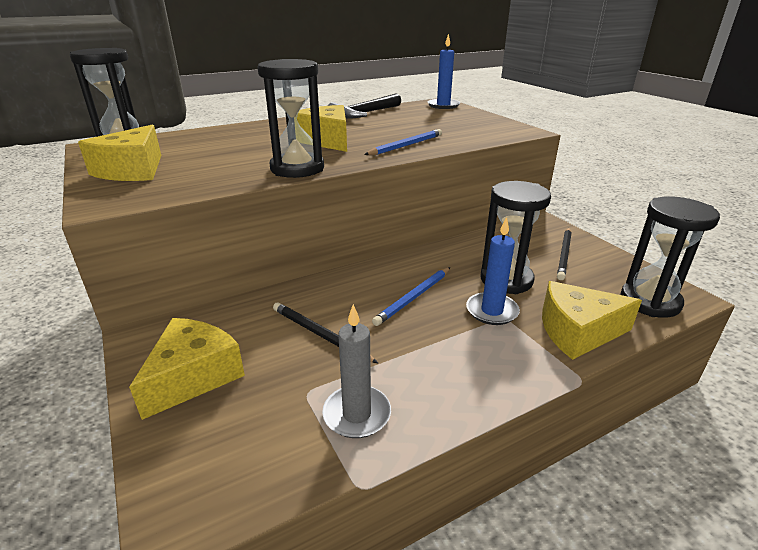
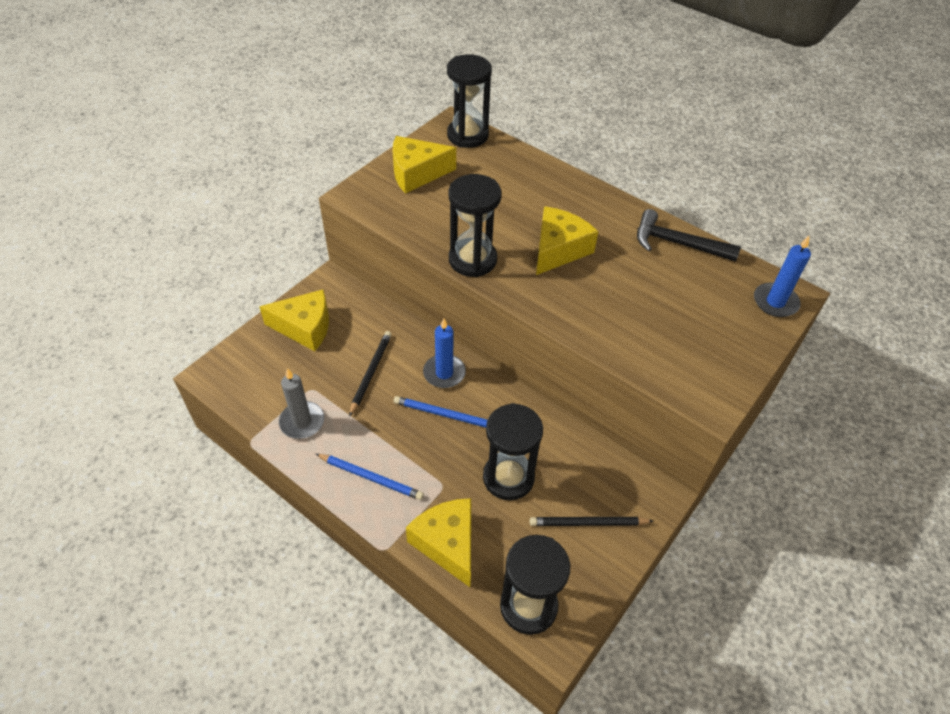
camera: 65 degrees right, 20 degrees up
blue pencil [364,129,442,155] -> blue pencil moved to [316,454,424,500]
blue candle [466,217,520,325] -> blue candle moved to [423,319,466,388]

